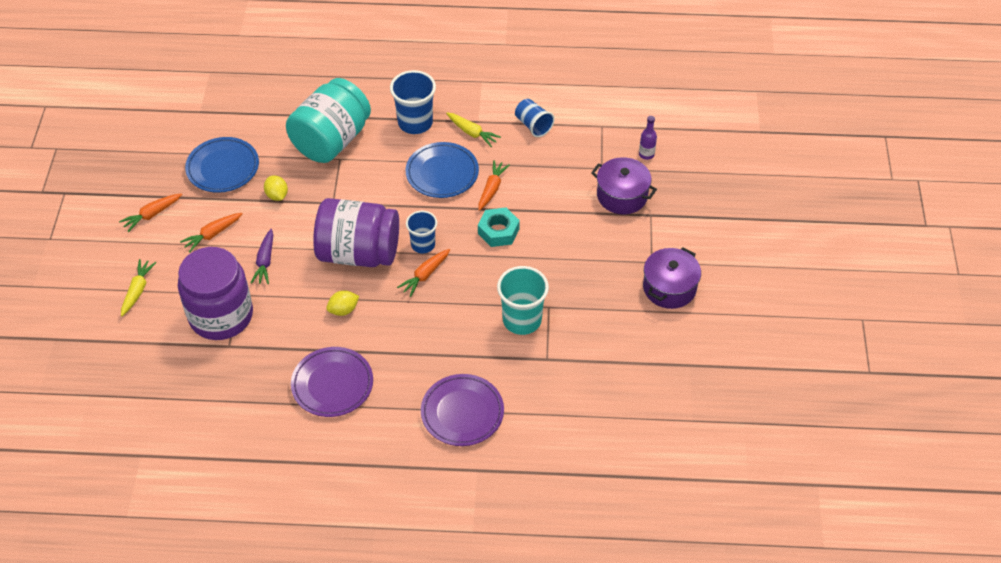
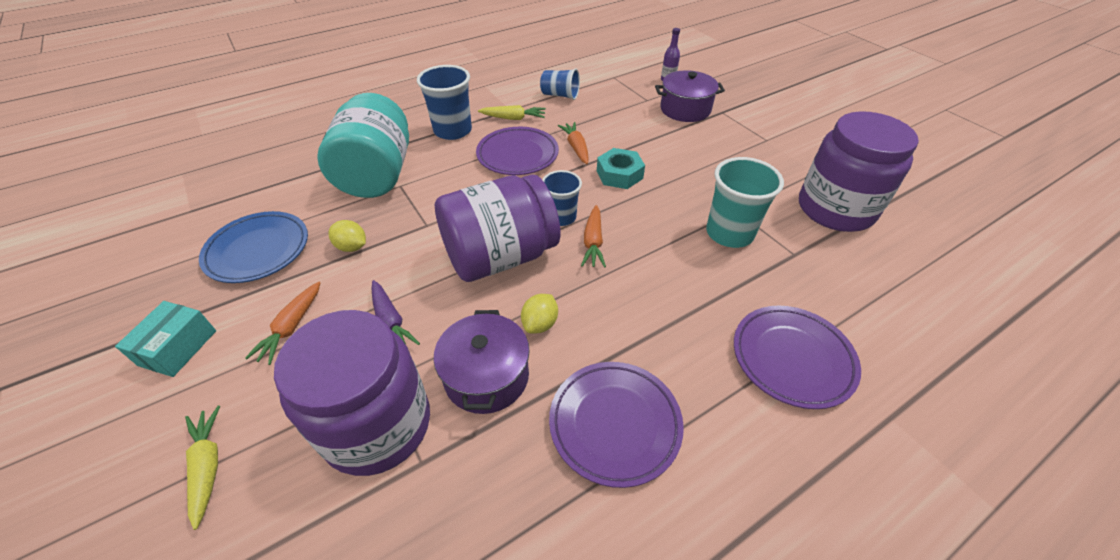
camera: 35 degrees left, 5 degrees down
orange carrot [119,193,182,232] -> turquoise box [115,301,216,377]
blue plate [406,142,479,198] -> purple plate [476,127,559,175]
purple pot [643,247,701,309] -> purple pot moved to [434,310,530,414]
none -> purple jar [799,111,919,232]

